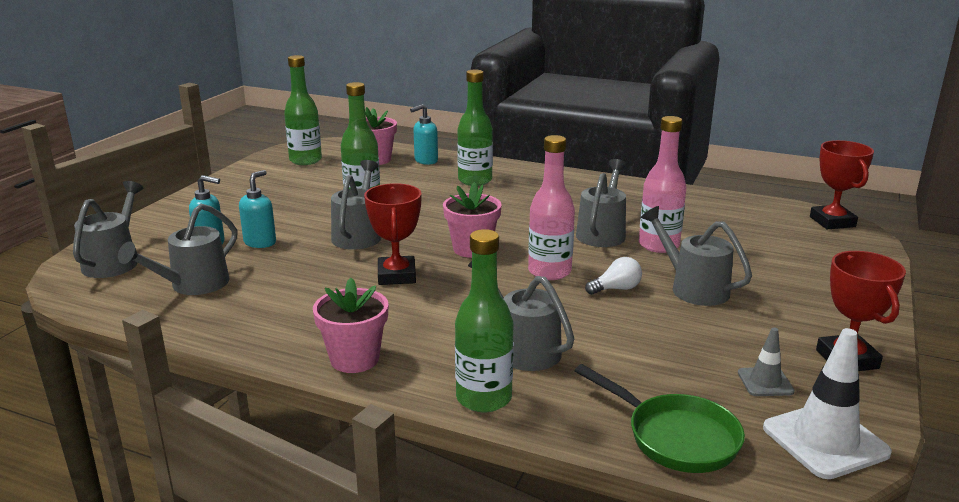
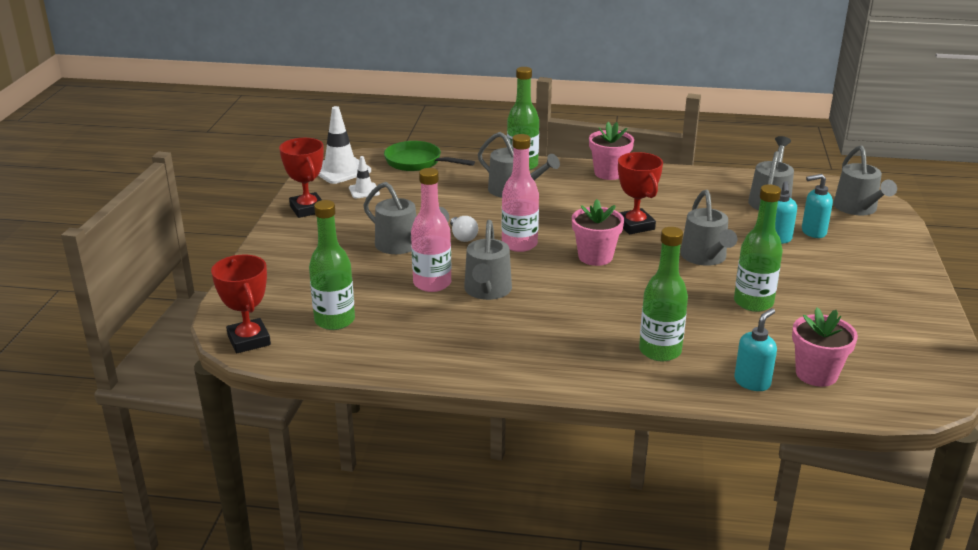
camera: 165 degrees right, 5 degrees up
green bottle [284,55,322,165] -> green bottle moved to [309,200,355,330]
white light bulb [585,257,642,295] -> white light bulb turned 75 degrees counterclockwise [450,216,478,242]
grey traffic cone [738,328,795,396] -> white traffic cone [349,156,380,198]

